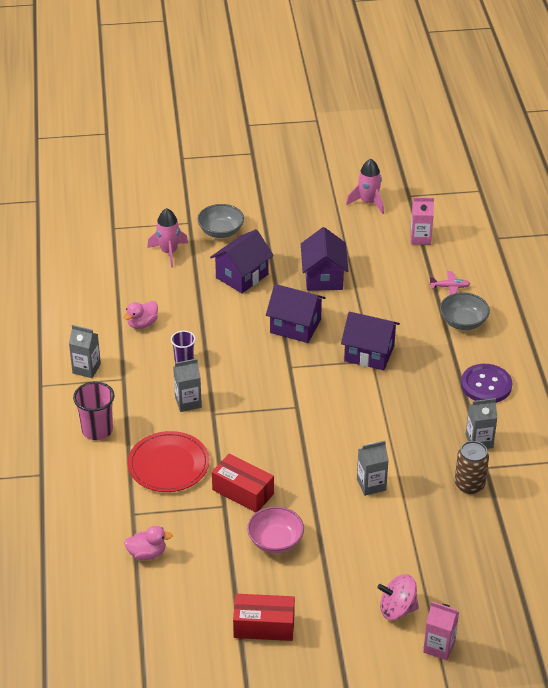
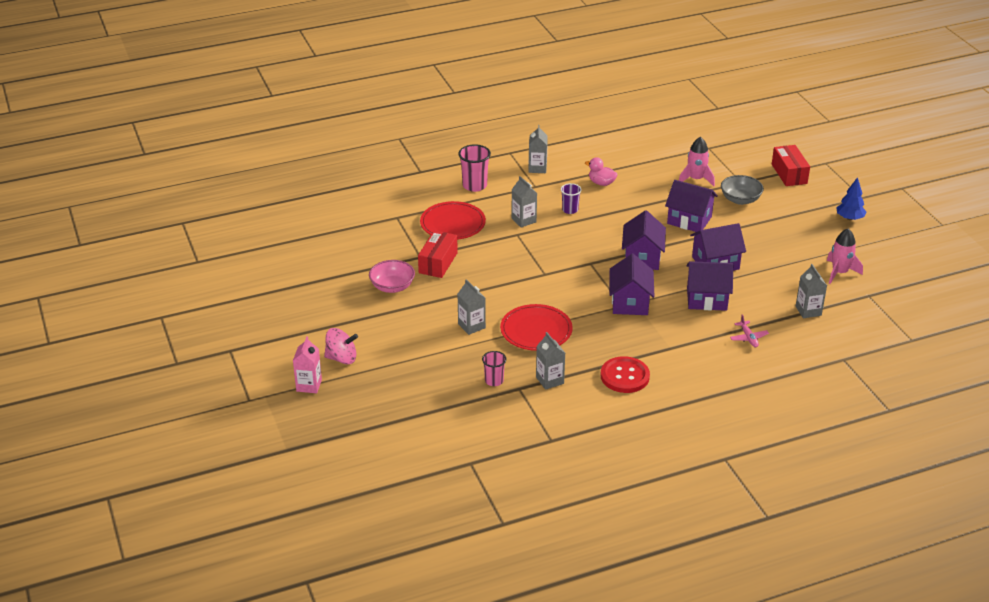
camera: 75 degrees right, 5 degrees down
pink duck [124,526,173,560] -> none
red box [233,594,295,641] -> red box moved to [772,145,810,186]
pink spinning top [377,574,419,620] -> pink spinning top turned 105 degrees clockwise [324,328,358,364]
pink carton [410,197,434,245] -> grey carton [796,264,827,318]
grey bowl [440,293,490,330] -> none
brown can [455,441,489,494] -> pink cup [482,351,506,386]
purple button [461,364,512,403] -> red button [601,356,650,393]
none -> red plate [500,304,573,351]
none -> purple house [686,261,733,311]
none -> blue tree [836,177,866,220]

